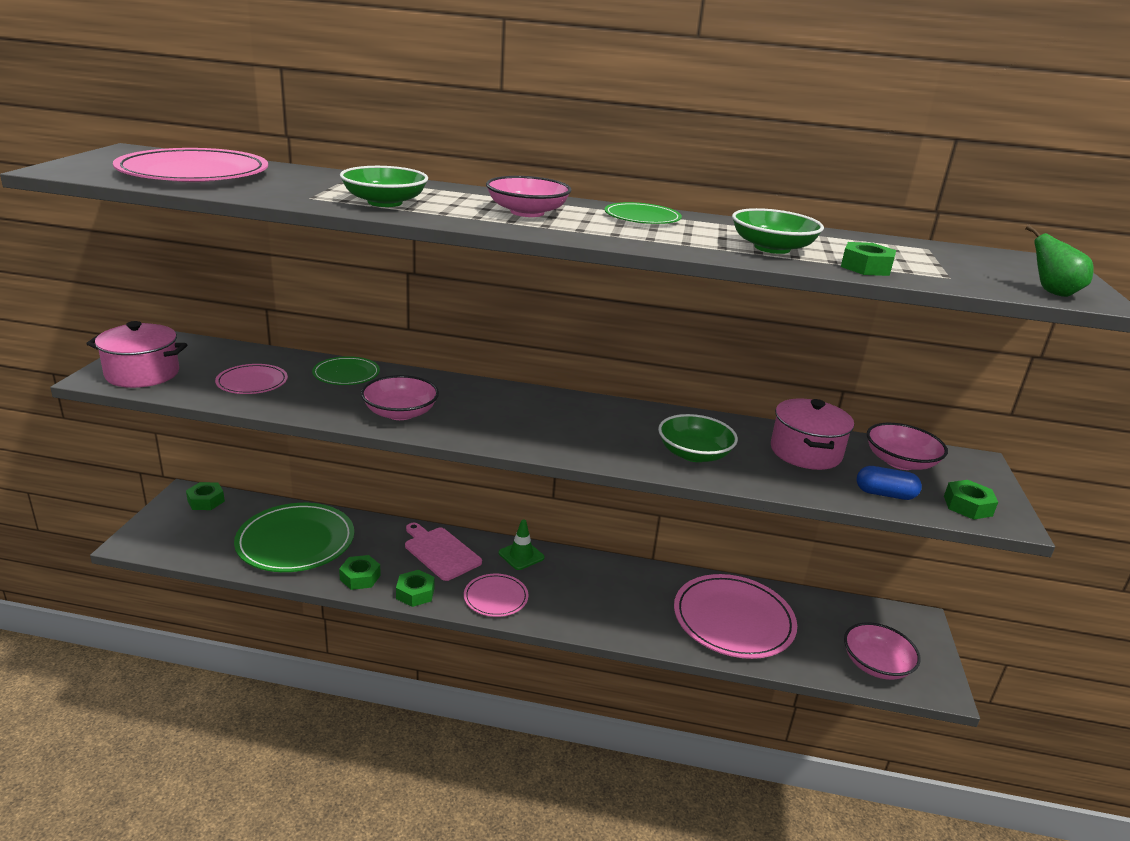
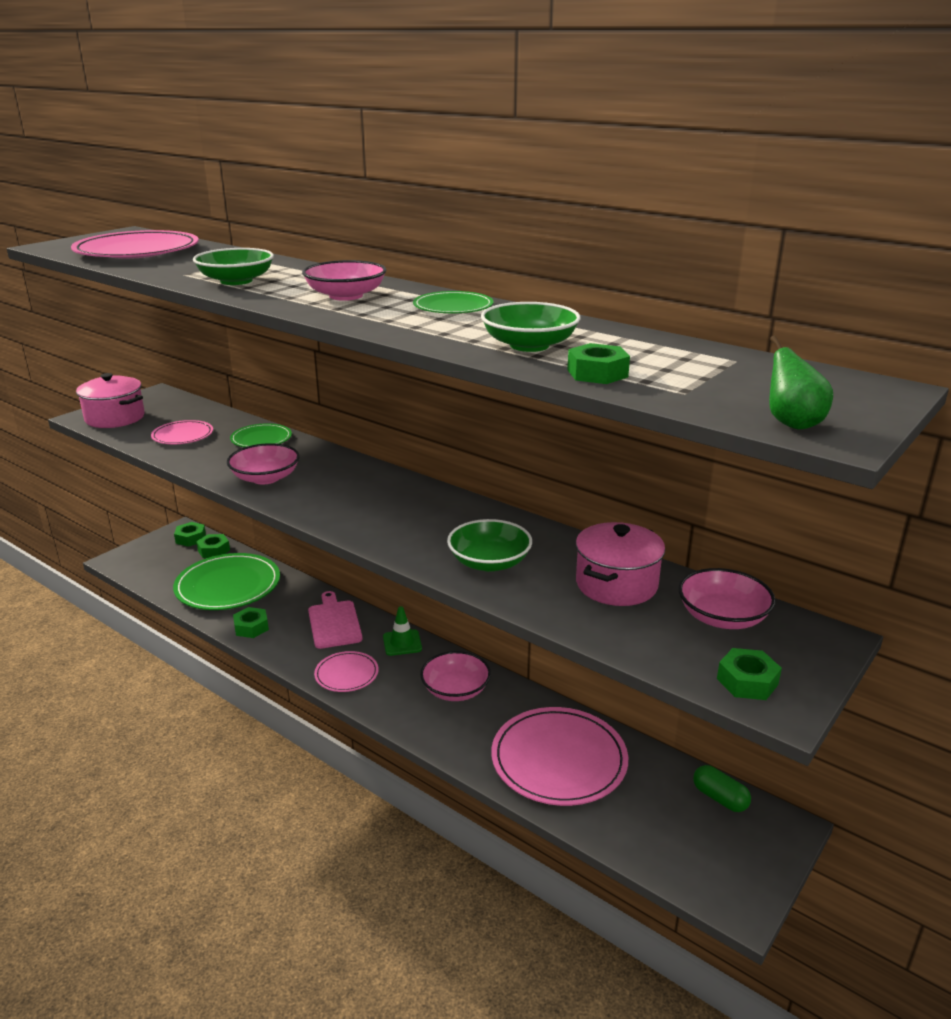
camera: 30 degrees right, 0 degrees up
green nut [396,570,435,607] -> green nut moved to [196,534,230,558]
pink bowl [844,622,921,680] -> pink bowl moved to [420,651,491,701]
blue capsule [857,466,922,500] -> none
none -> green capsule [693,765,751,812]

